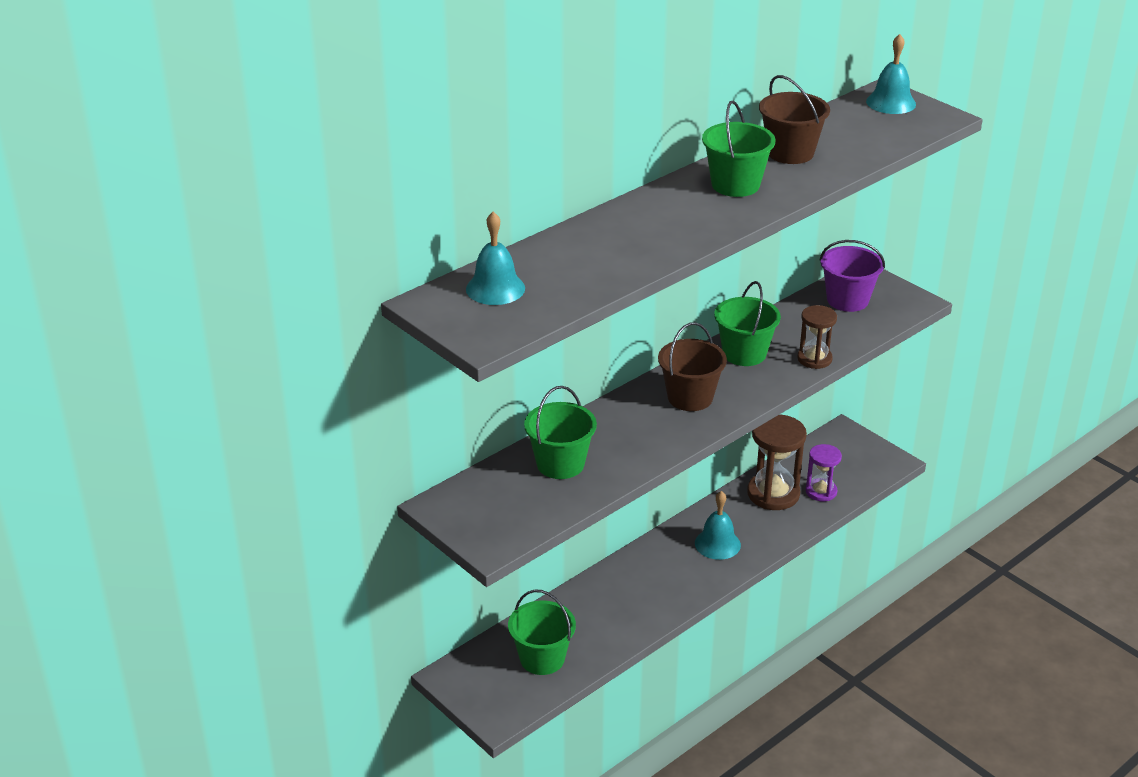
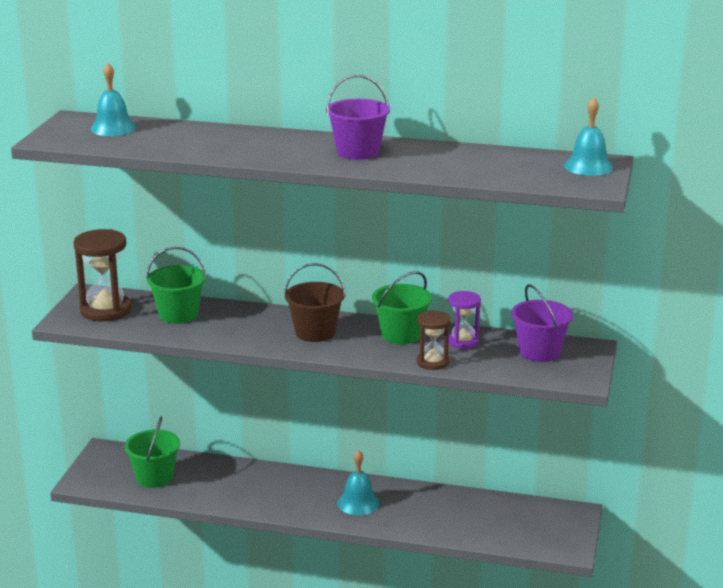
camera: 55 degrees right, 10 degrees down
green bucket [702,100,776,197] -> purple bucket [326,75,390,160]
brown hourglass [747,414,807,510] -> brown hourglass moved to [73,229,131,321]
brown bucket [759,75,830,164] -> none
purple hourglass [805,444,842,501] -> purple hourglass moved to [448,291,481,349]

